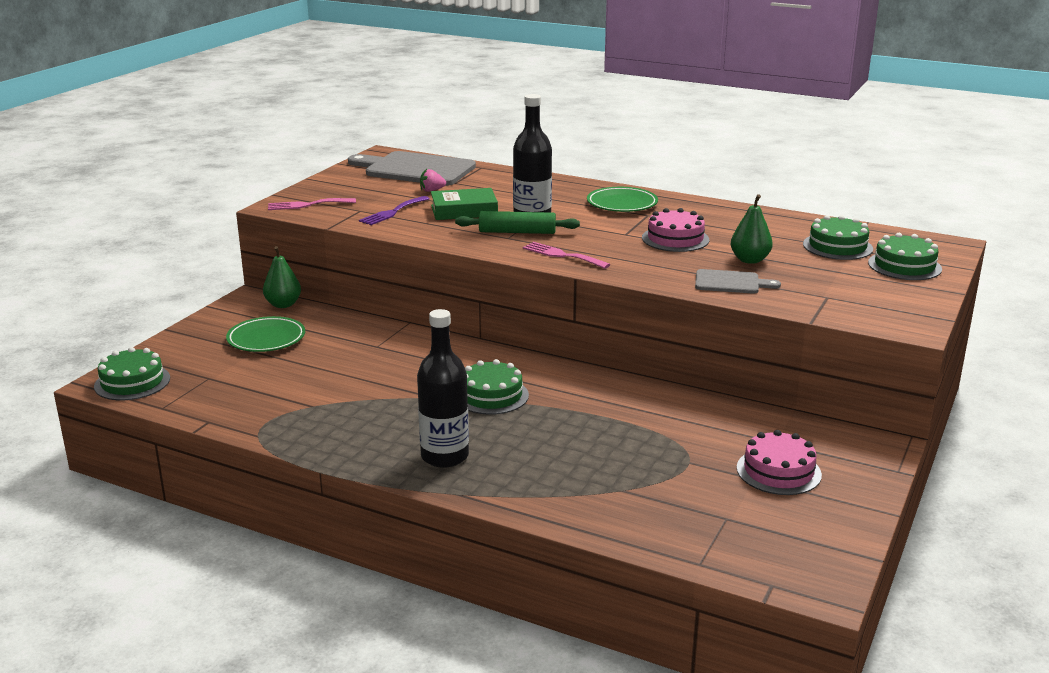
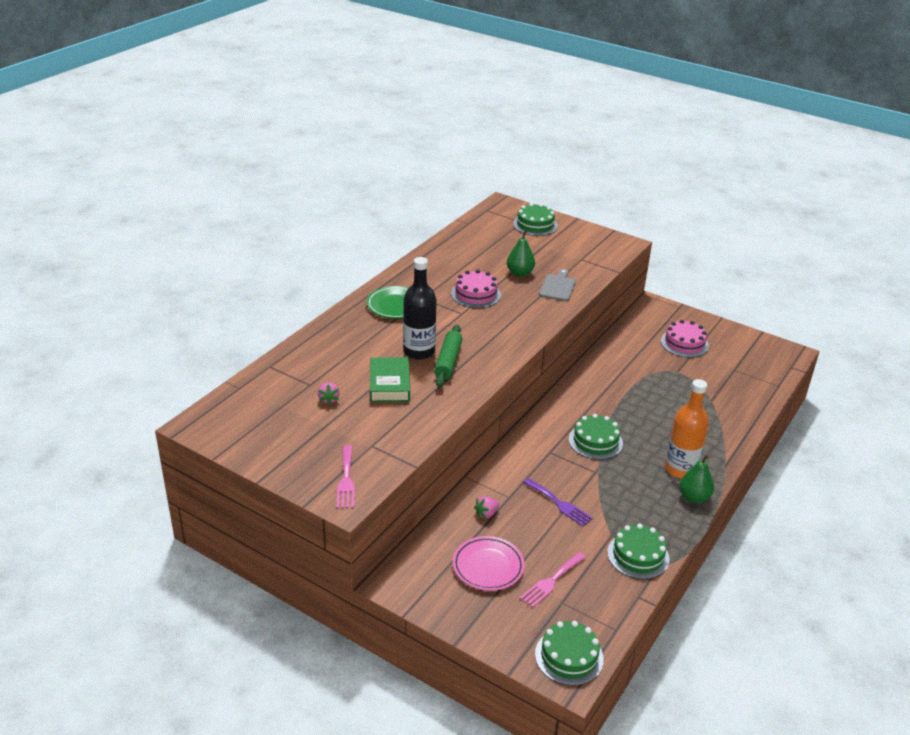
camera: 85 degrees left, 10 degrees up
green plate [226,316,305,352] -> pink plate [453,536,525,591]
green pear [263,246,301,308] -> green pear moved to [679,454,714,503]
grey cutting board [348,151,476,186] -> none
purple fork [359,196,429,225] -> purple fork moved to [523,478,593,526]
black bottle [417,309,469,468] -> orange bottle [665,379,709,479]
pink fork [523,242,610,269] -> pink fork moved to [520,552,586,608]
green cake [803,215,873,260] -> green cake moved to [607,524,670,579]
none -> pink strawberry [474,496,499,519]

